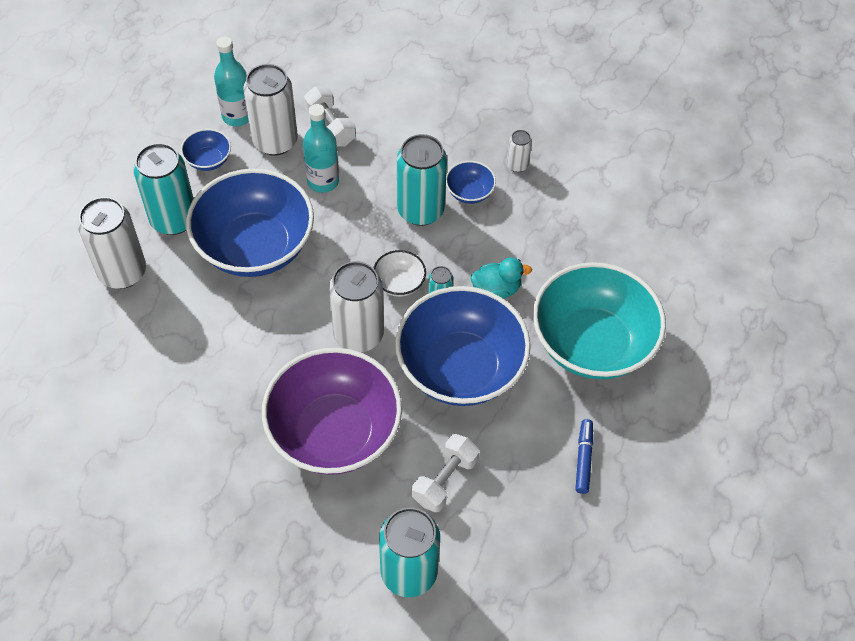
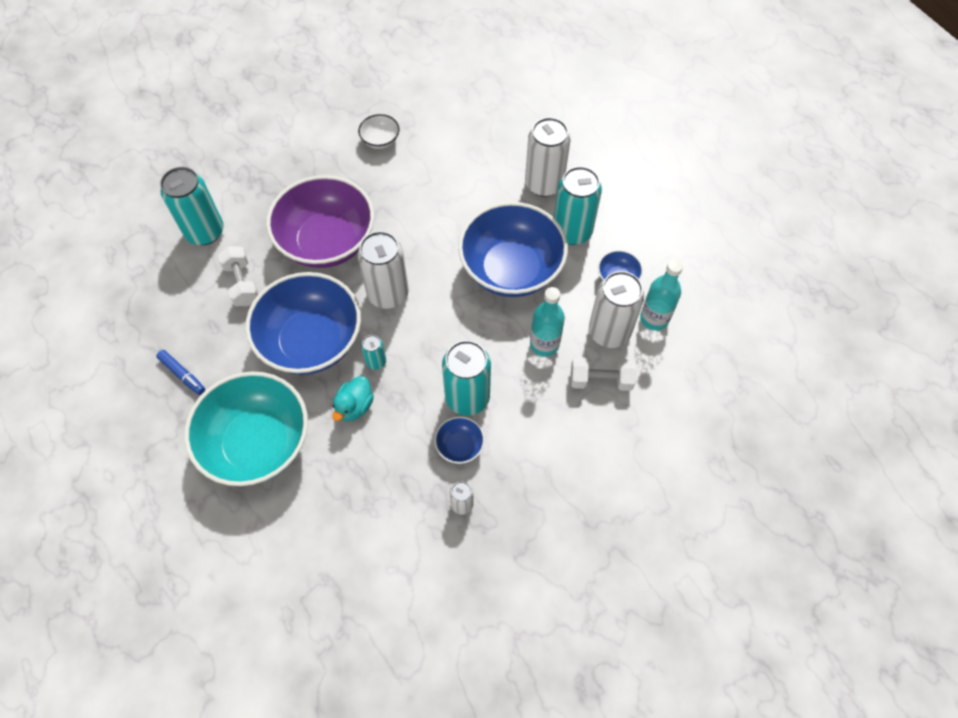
camera: 125 degrees right, 5 degrees up
white bowl [374,250,426,297] -> white bowl moved to [358,114,399,149]

